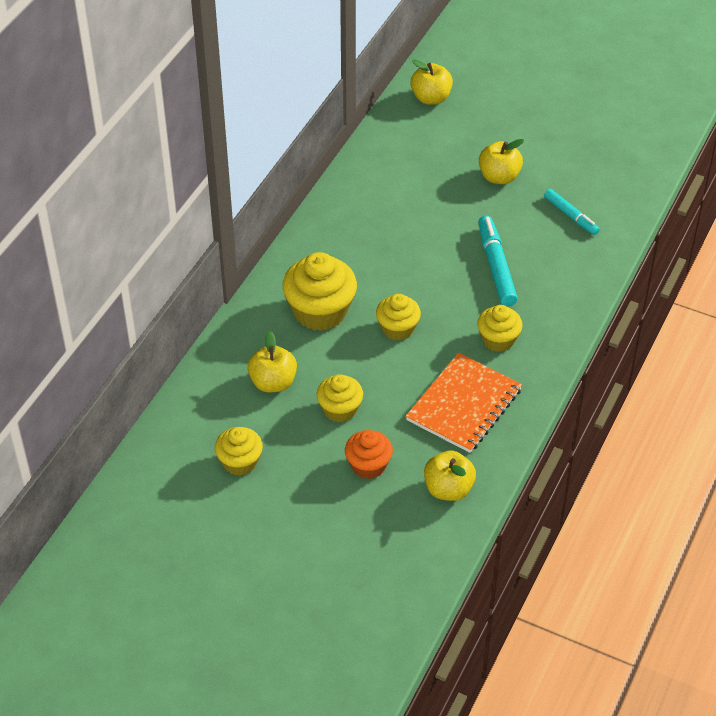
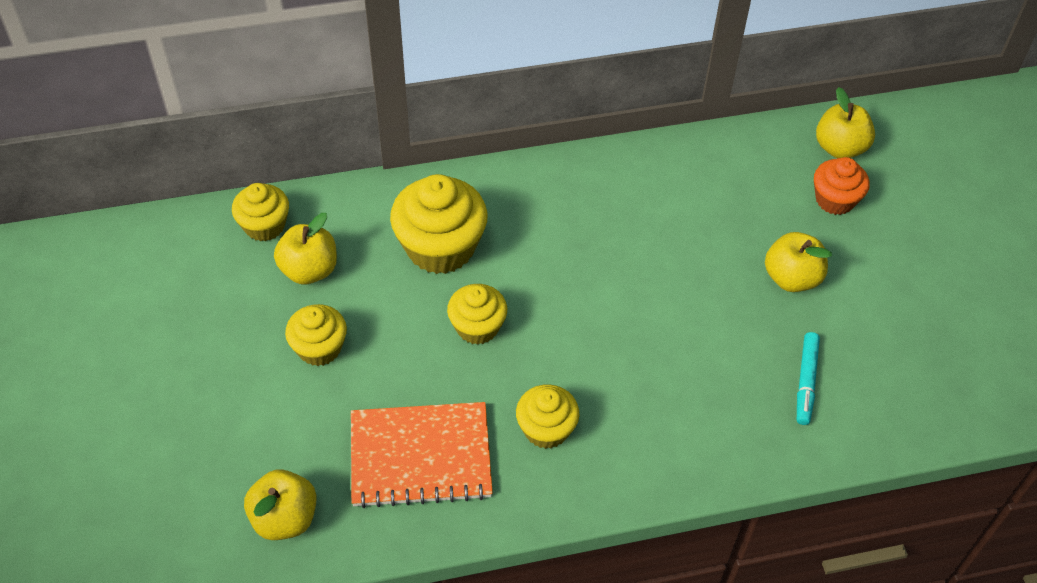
camera: 50 degrees right, 5 degrees up
yellow cupcake [215,427,263,476] -> yellow cupcake moved to [232,183,289,241]
orange cupcake [345,430,393,479] -> orange cupcake moved to [814,157,870,215]
turquoise marker [478,216,518,306] -> none

